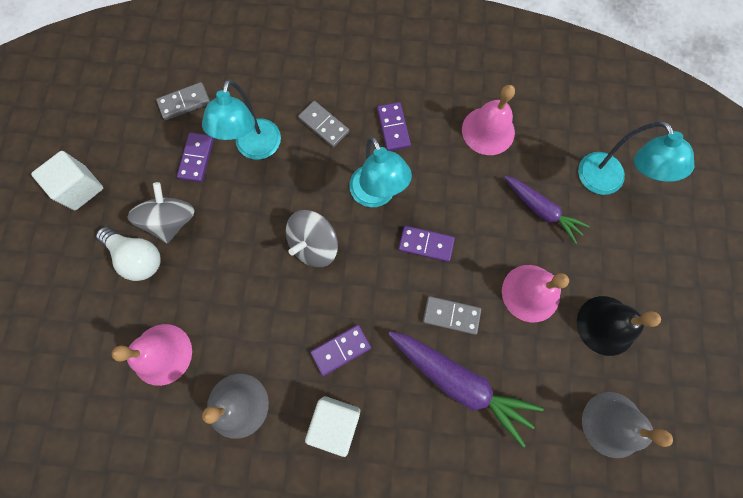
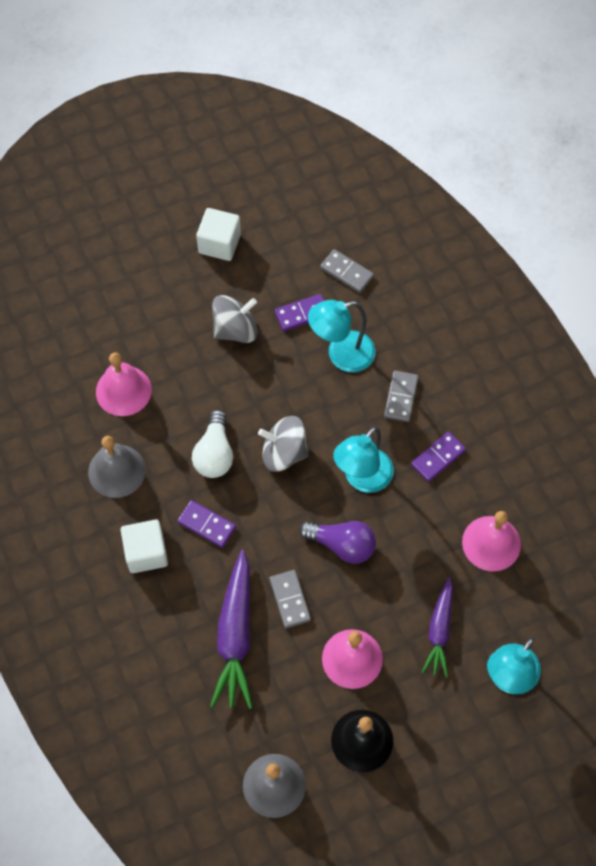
camera: 60 degrees right, 10 degrees down
white light bulb [96,227,160,281] -> white light bulb moved to [192,410,233,478]
purple domino [398,226,455,262] -> purple light bulb [299,521,376,564]

